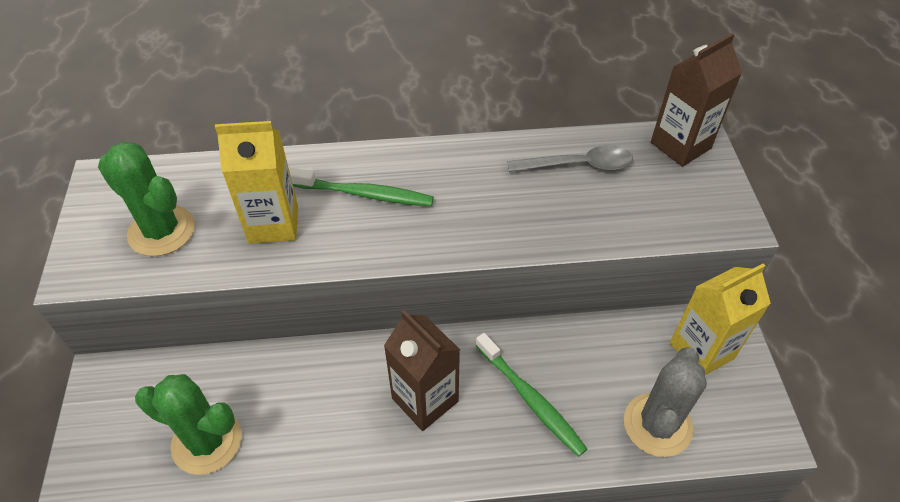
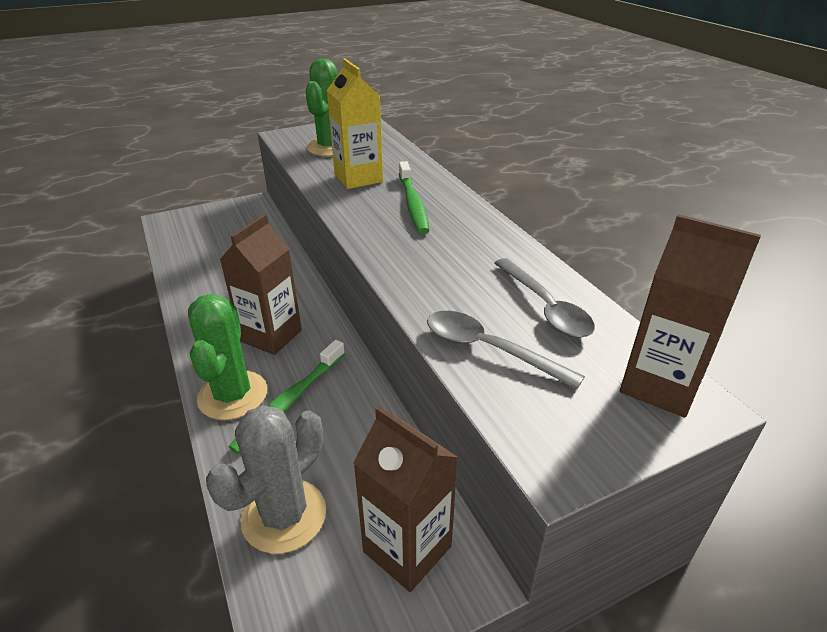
camera: 70 degrees right, 15 degrees down
green cactus [135,374,242,475] -> green cactus moved to [188,294,267,420]
grey cactus [624,347,707,457] -> grey cactus turned 60 degrees counterclockwise [206,405,326,554]
yellow carton [670,264,771,375] -> brown carton [353,406,458,592]
none -> grey spoon [427,311,585,389]

